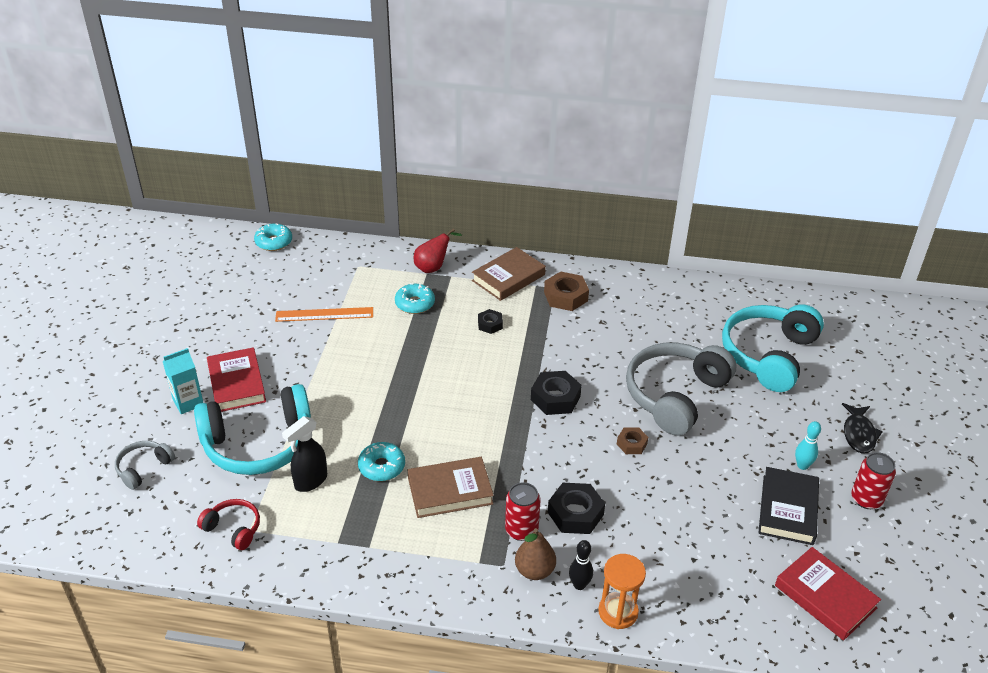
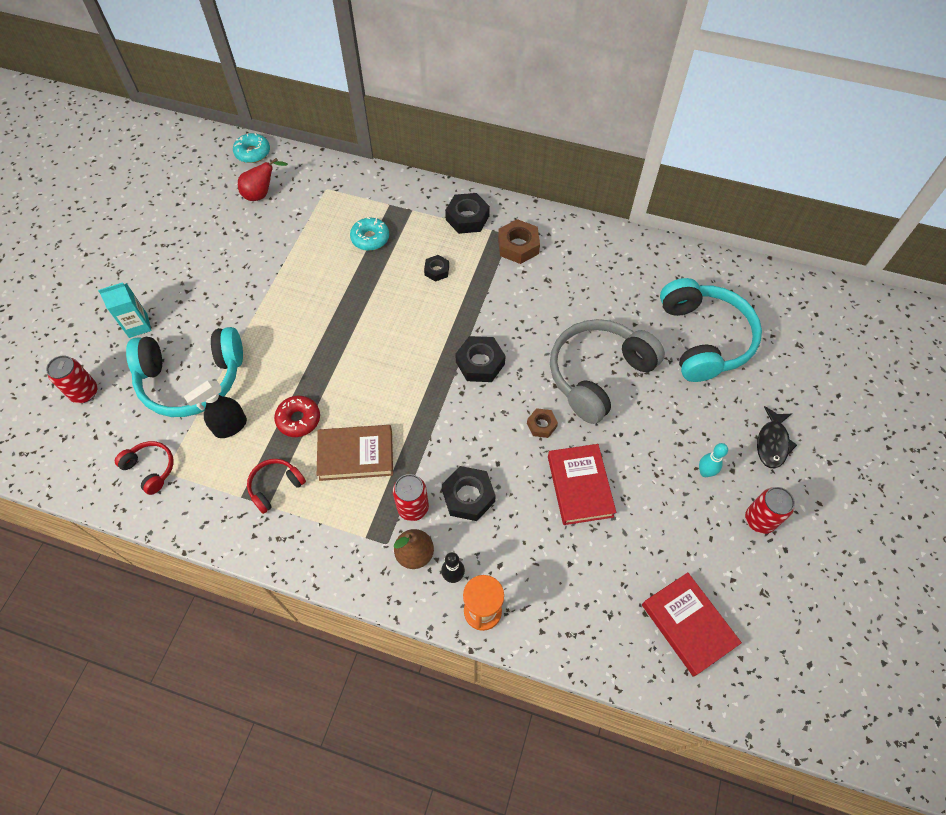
camera: 10 degrees right, 20 degrees up
grey headphones [115,441,175,490] -> red can [46,356,98,403]
red book [207,347,266,412] -> red book moved to [548,444,616,525]
orange ruler [275,307,373,322] -> none
turquoise donut [358,442,405,481] -> red donut [274,396,320,437]
red pear [414,228,462,273] -> red pear moved to [238,158,288,201]
brown book [472,247,546,301] -> black nut [445,193,490,234]
turquoise headphones [722,304,824,392] -> turquoise headphones turned 135 degrees clockwise [660,278,762,382]
black book [758,467,819,545] -> none
none -> red headphones [247,459,306,514]

